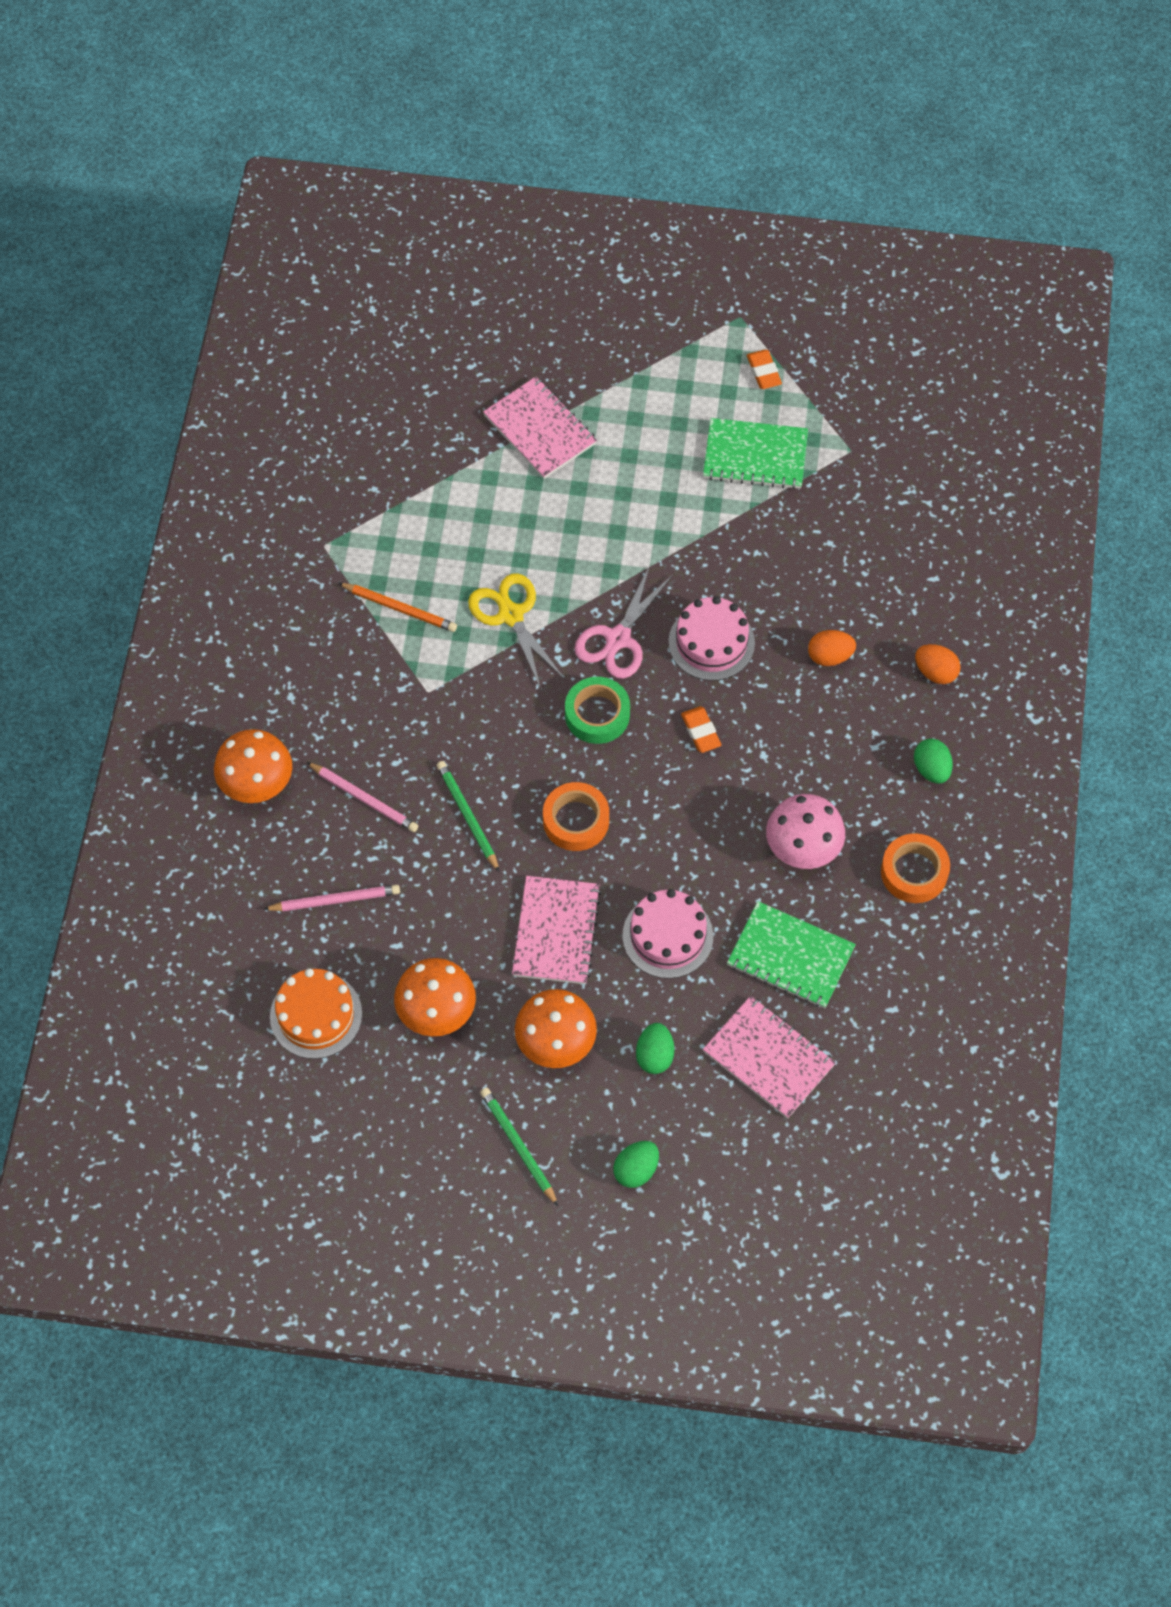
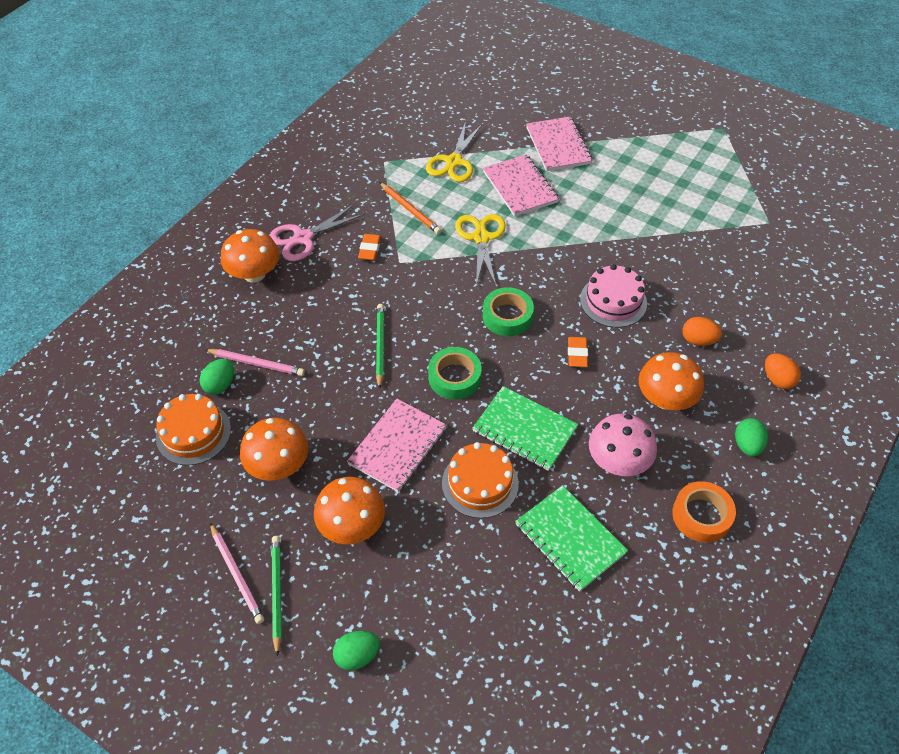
camera: 25 degrees right, 10 degrees down
pink pencil [307,762,418,832] -> pink pencil moved to [210,523,264,624]
orange tape [543,782,609,851] -> green tape [428,347,482,400]
pink scissors [574,565,673,679] -> pink scissors moved to [269,204,365,261]
pink cake [622,889,713,979] -> orange cake [442,442,519,518]
green egg [636,1023,675,1074] -> green egg moved to [200,359,234,395]
green notebook [703,418,808,489] -> green notebook moved to [473,386,578,471]
pink notebook [703,996,836,1119] -> pink notebook moved to [483,155,559,216]
orange eraser [747,350,782,389] -> orange eraser moved to [358,234,381,260]
none -> yellow scissors [426,121,482,182]
none -> orange mushroom [639,352,704,410]

